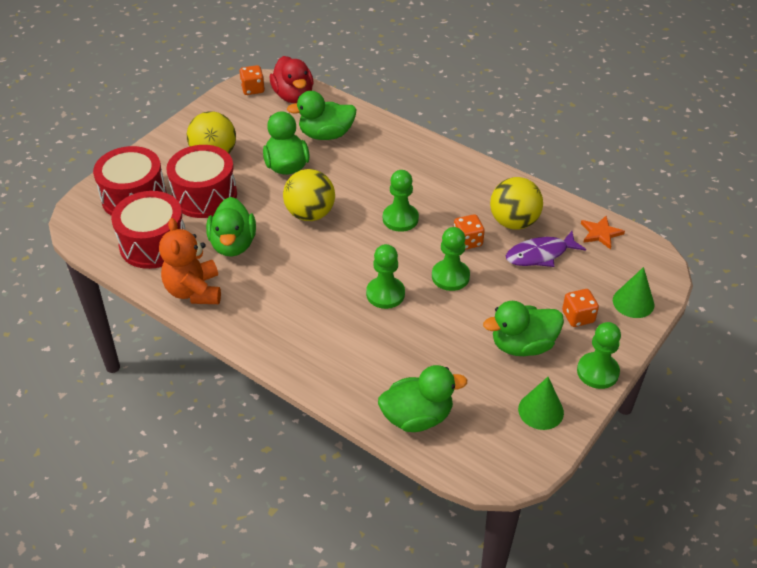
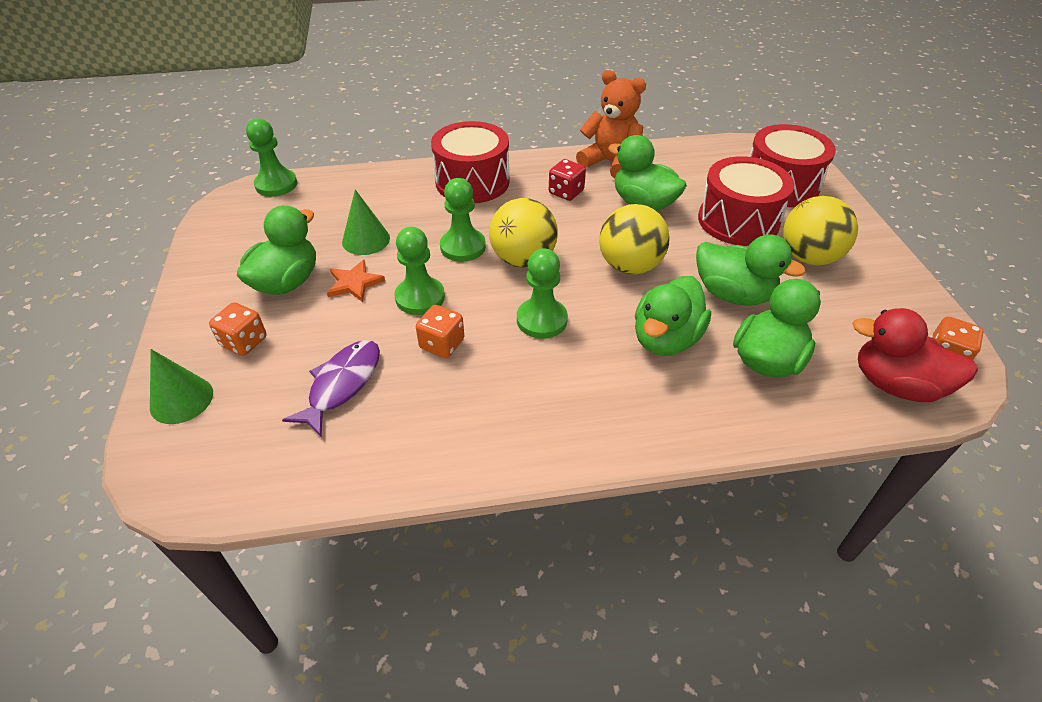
camera: 135 degrees right, 0 degrees up
red drum [111,191,185,269] -> red drum moved to [431,121,510,203]
green duck [378,365,467,432] -> green duck moved to [635,276,711,356]
yellow ball [490,177,543,230] -> yellow ball moved to [489,198,558,268]
green cone [518,377,564,430] -> green cone moved to [342,190,390,255]
green pawn [577,322,621,389] -> green pawn moved to [246,118,297,197]
orange star [581,216,625,250] -> orange star moved to [327,260,385,302]
none -> red dice [549,159,586,201]

